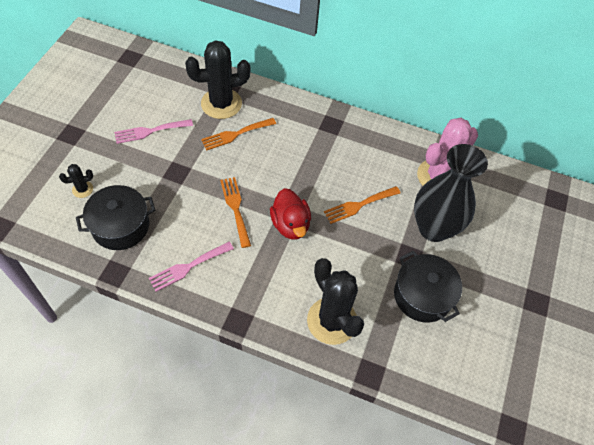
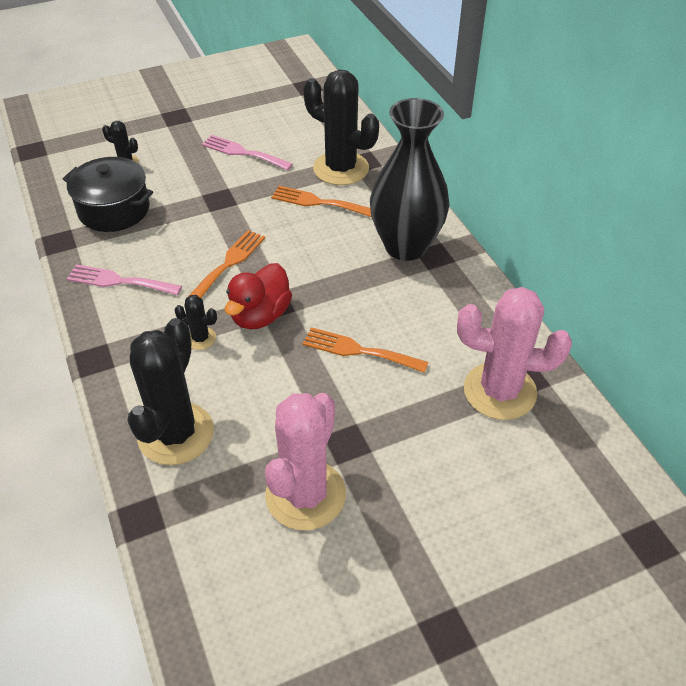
camera: 50 degrees right, 10 degrees down
black pot [394,251,462,322] -> pink cactus [265,393,346,530]
black vase [414,144,488,242] -> black vase moved to [370,98,450,261]
none -> black cactus [174,295,217,350]

